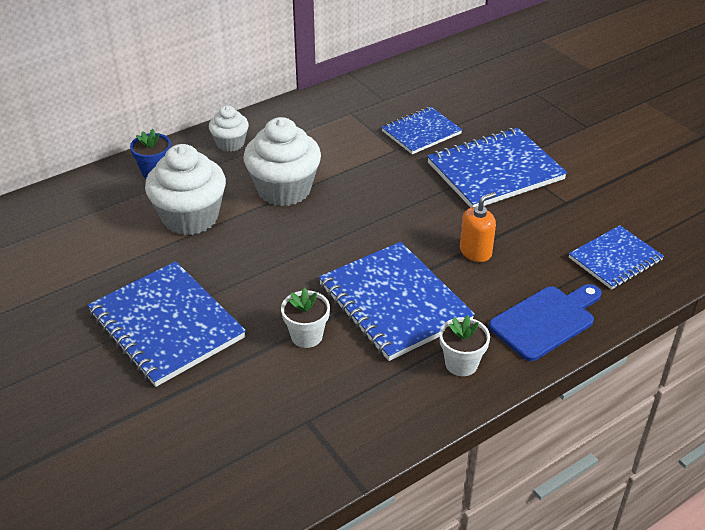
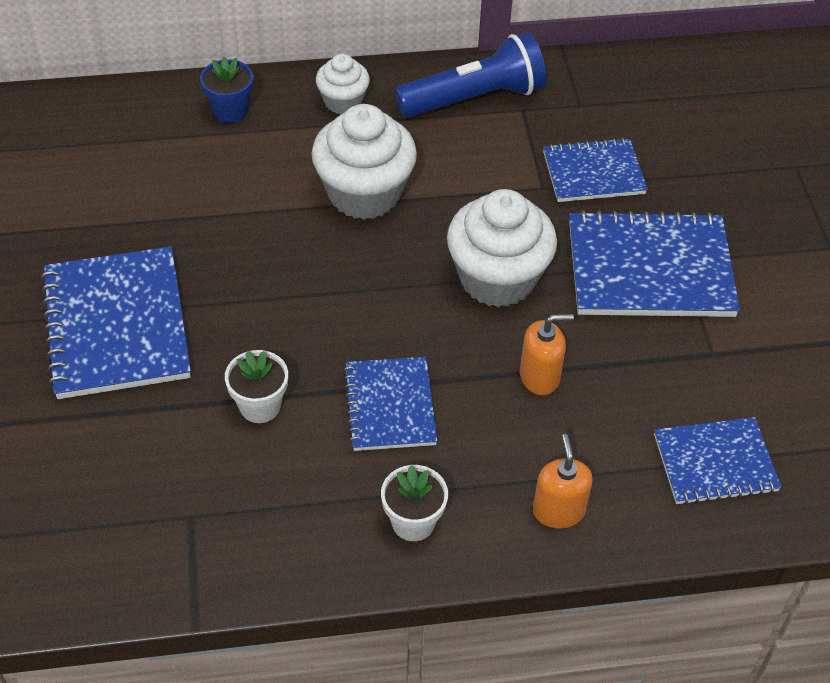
camera: 25 degrees right, 10 degrees up
white cupcake [145,144,226,235] -> white cupcake moved to [447,189,557,307]
blue notebook [319,242,475,361] -> blue notebook [343,357,437,451], size x0.61
blue cutting board [489,284,602,361] -> orange soap dispenser [533,434,593,528]
none -> blue flashlight [394,32,546,118]

